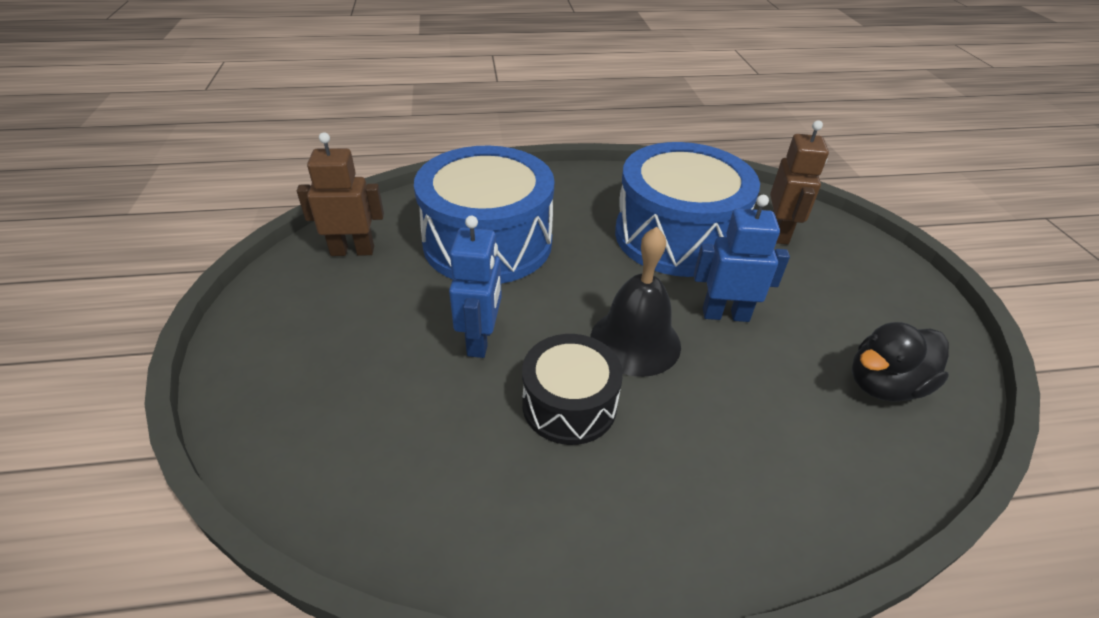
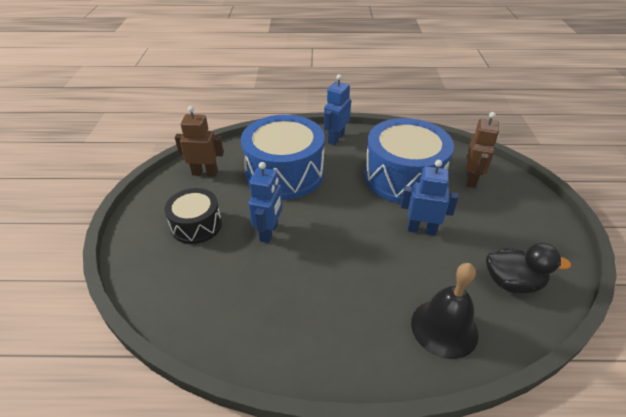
camera: 10 degrees right, 0 degrees up
black drum [522,334,623,445] -> black drum moved to [164,188,222,244]
black bell [590,227,681,377] -> black bell moved to [411,263,479,359]
black duck [852,322,949,402] -> black duck turned 150 degrees counterclockwise [486,243,571,294]
none -> blue robot [324,74,351,145]

